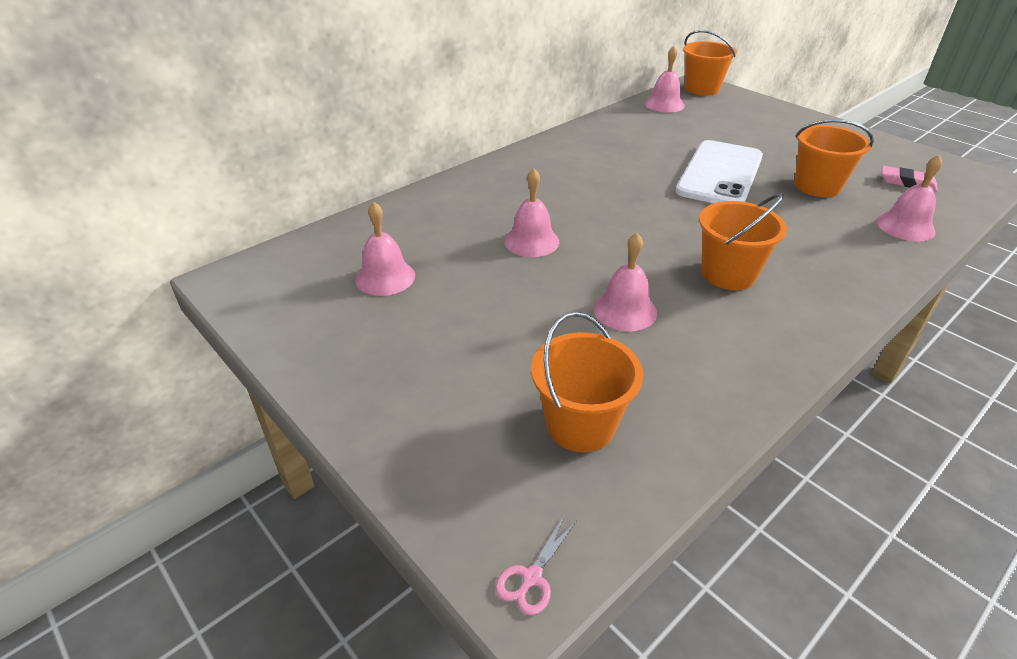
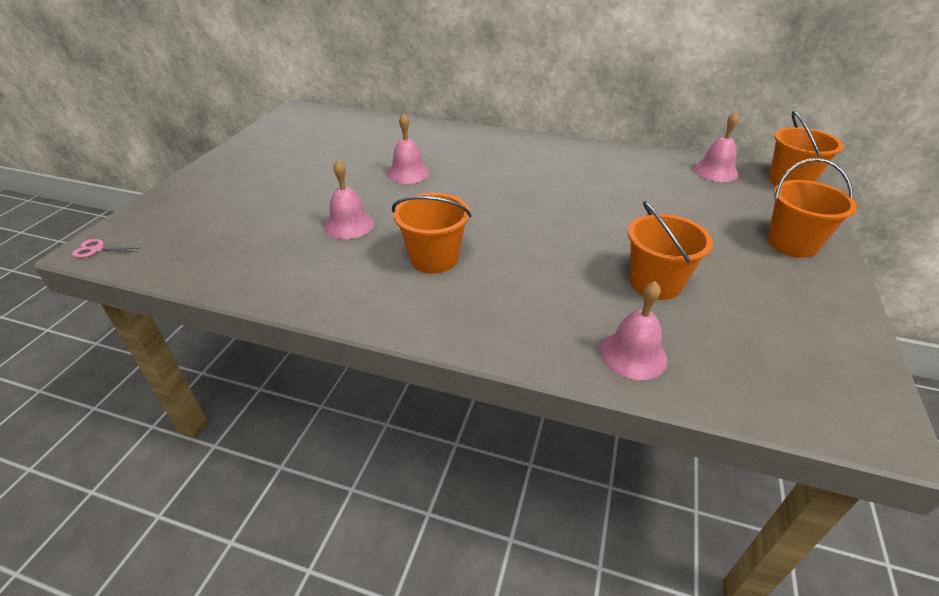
camera: 60 degrees right, 0 degrees up
pink bell [355,202,415,296] -> none
orange bucket [531,312,644,452] -> orange bucket moved to [768,158,857,258]
white phone [676,140,763,203] -> none
pink eraser [882,166,938,192] -> none

